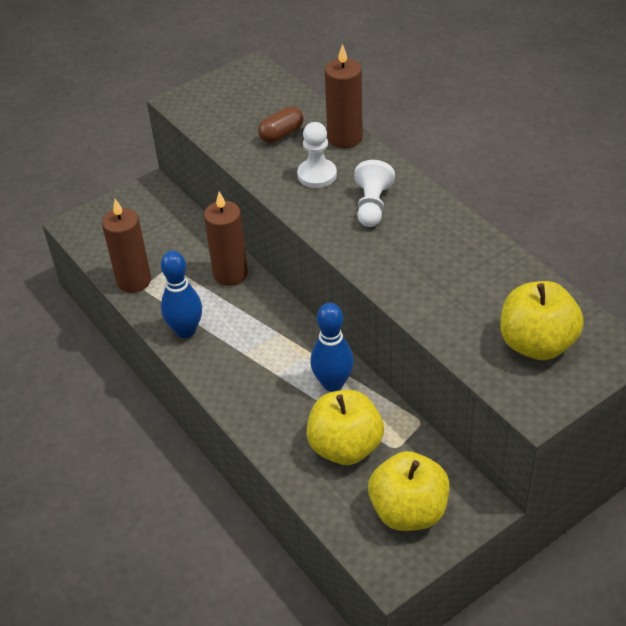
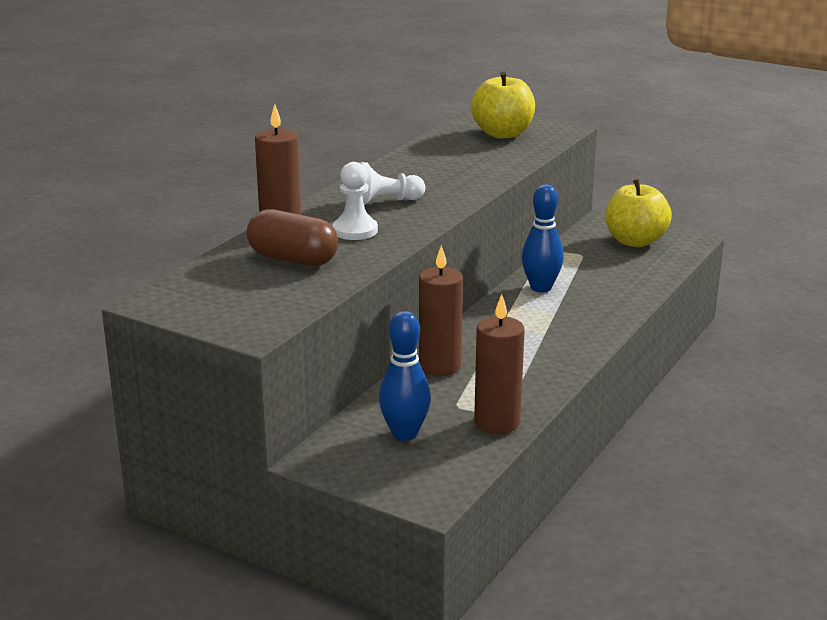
camera: 115 degrees left, 20 degrees down
blue bowling pin [161,251,202,338] -> blue bowling pin moved to [379,311,431,441]
brown capsule [258,106,303,143] -> brown capsule [247,209,338,266], size x1.51
yellow apple [307,390,384,465] -> none

